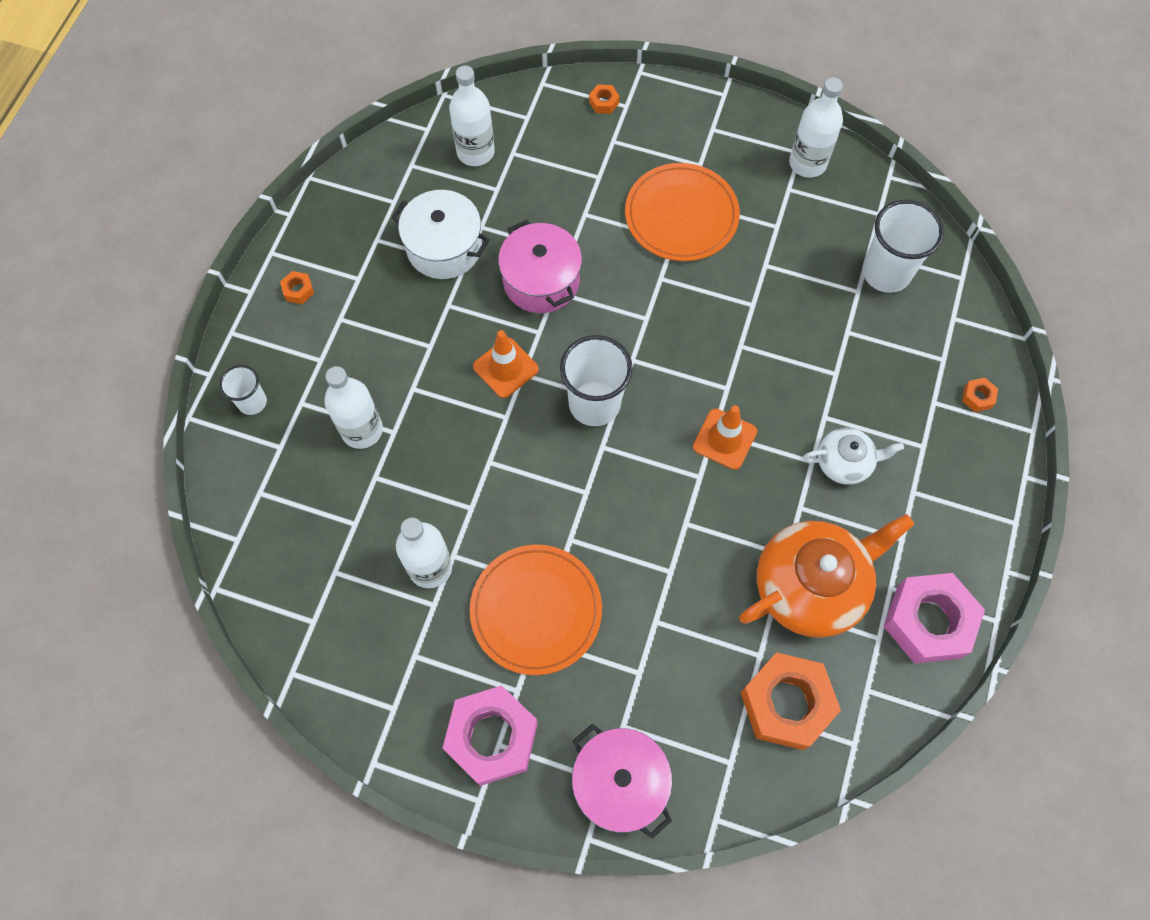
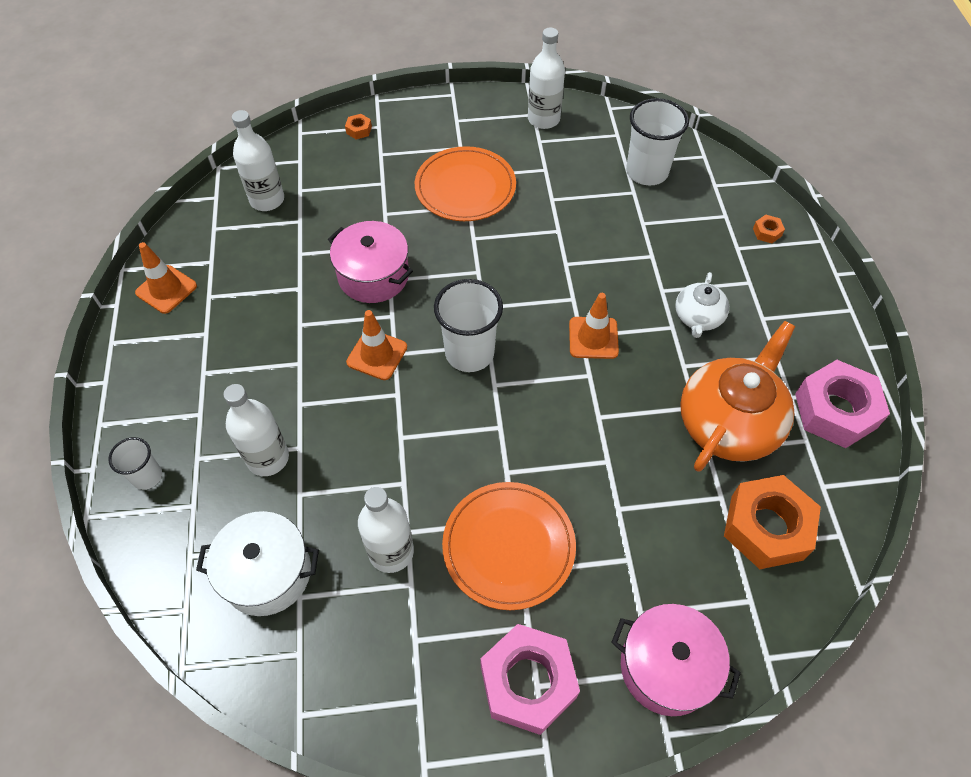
camera: 25 degrees left, 10 degrees down
orange nut [280,271,314,304] -> none
white pot [392,190,490,279] -> white pot moved to [196,511,319,616]
white teapot [803,428,904,485] -> white teapot turned 135 degrees clockwise [675,272,729,338]
none -> orange traffic cone [135,242,197,314]

